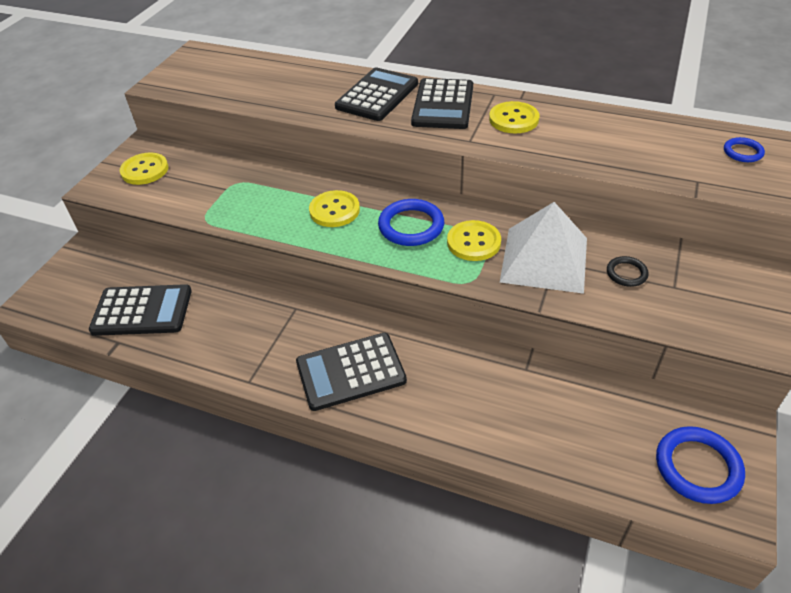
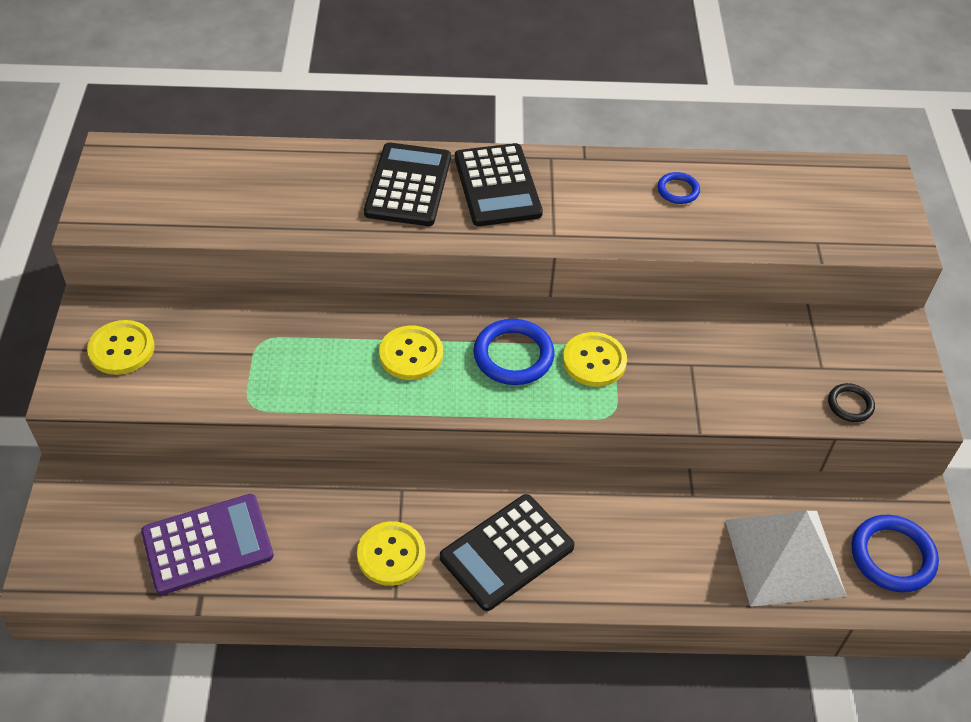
camera: 25 degrees left, 5 degrees up
black calculator [89,284,192,336] -> purple calculator [141,494,274,595]
yellow button [489,101,539,134] -> yellow button moved to [357,521,425,586]
white pyramid [500,202,587,294] -> white pyramid moved to [725,511,847,607]
black ring [607,256,649,287] -> black ring moved to [828,383,875,422]
blue ring [724,137,765,162] -> blue ring moved to [657,172,700,204]

